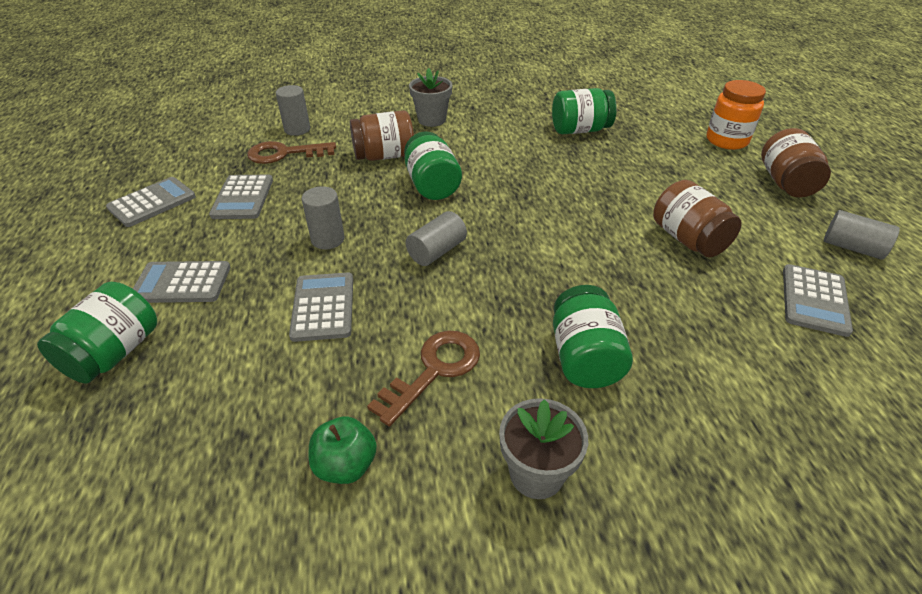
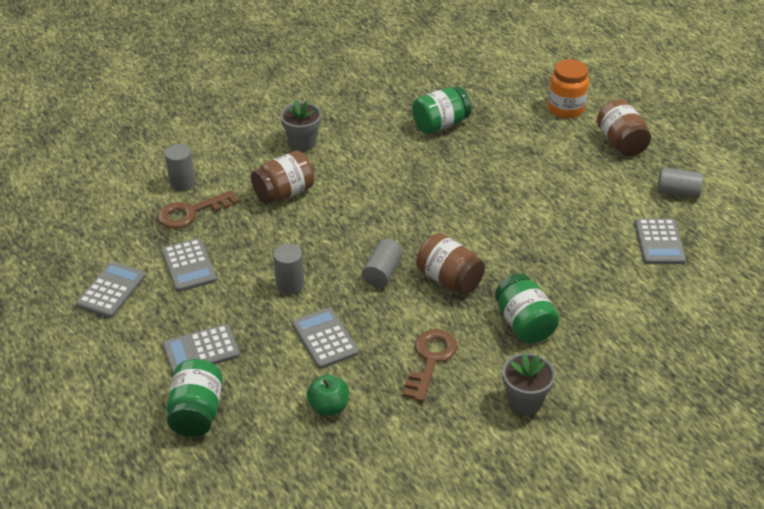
camera: 20 degrees left, 0 degrees up
green apple [309,416,377,484] -> green apple moved to [307,375,349,416]
green jar [404,131,462,200] -> none
brown jar [653,180,742,257] -> brown jar moved to [416,233,485,295]

